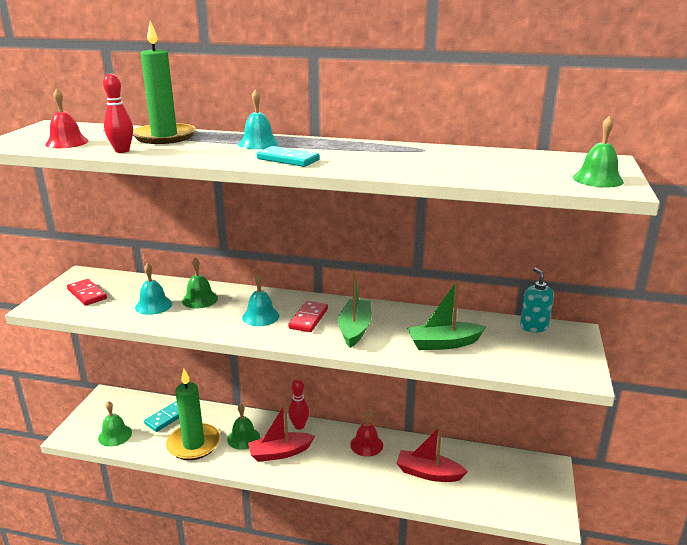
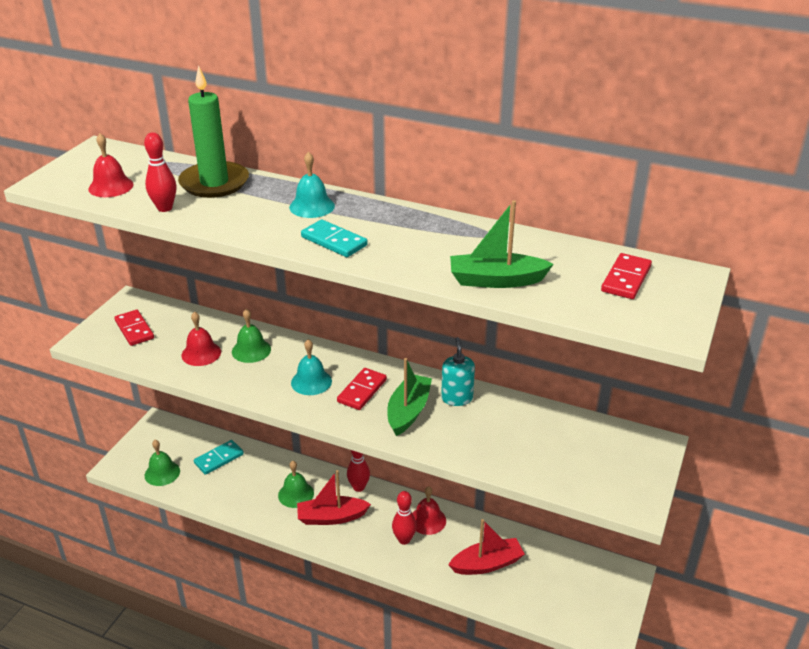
camera: 10 degrees right, 10 degrees up
turquoise bell [135,263,172,315] -> red bell [181,312,221,366]
green candle [166,369,220,460] -> none
red boat [397,426,468,482] -> red boat turned 135 degrees clockwise [448,519,525,575]
green boat [407,280,486,350] -> green boat moved to [450,200,554,288]
turquoise soap dispenser [520,268,554,332] -> turquoise soap dispenser moved to [441,337,475,406]
green bell [573,116,624,188] -> none
none -> red bowling pin [392,491,417,545]
none -> red domino [601,253,652,299]

